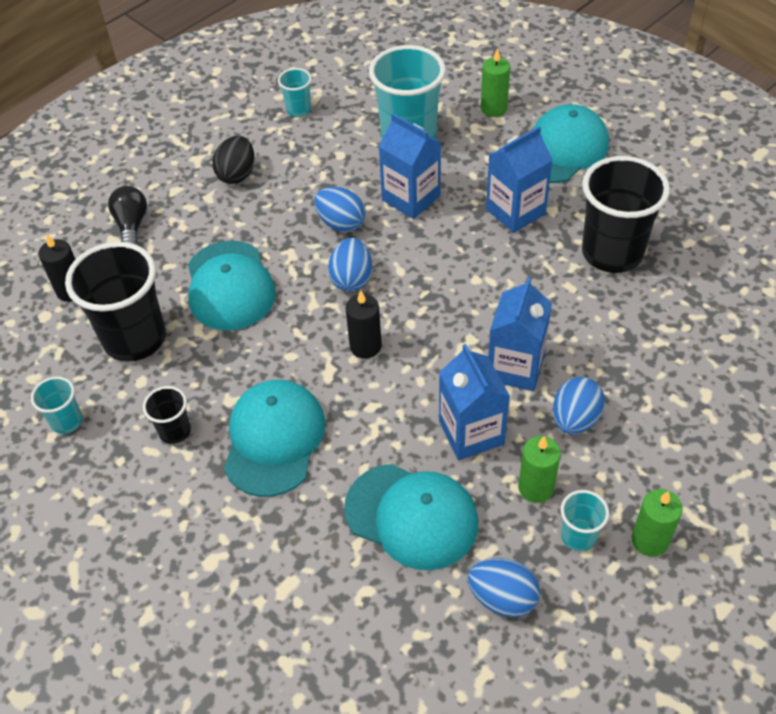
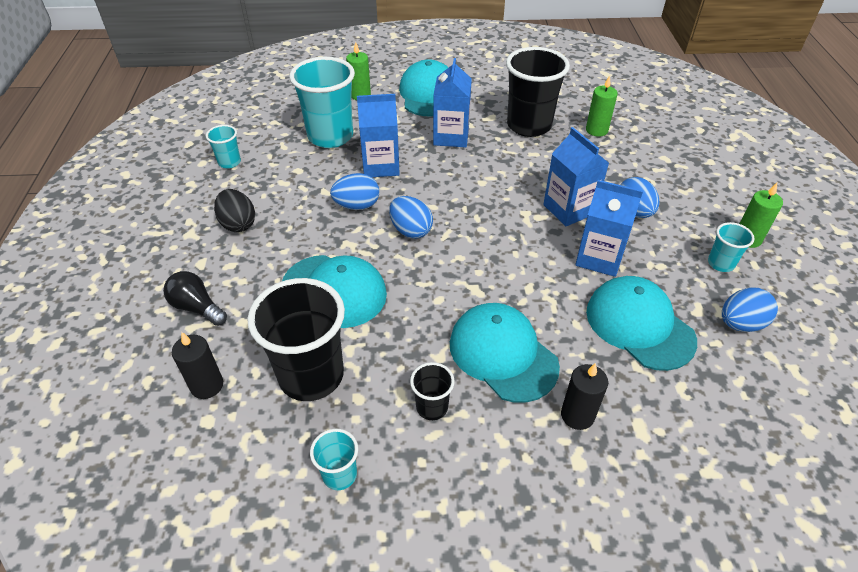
camera: 50 degrees left, 5 degrees down
turquoise cap [344,464,478,570] -> turquoise cap turned 105 degrees counterclockwise [586,276,697,371]
black candle [346,290,382,359] -> black candle moved to [561,363,608,430]
green candle [518,436,561,503] -> green candle moved to [586,76,618,137]

